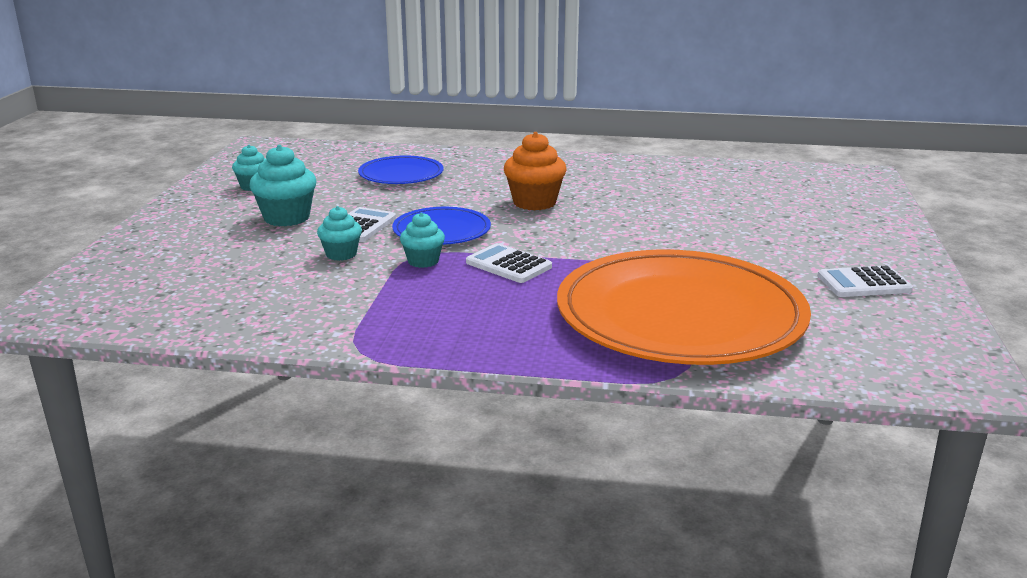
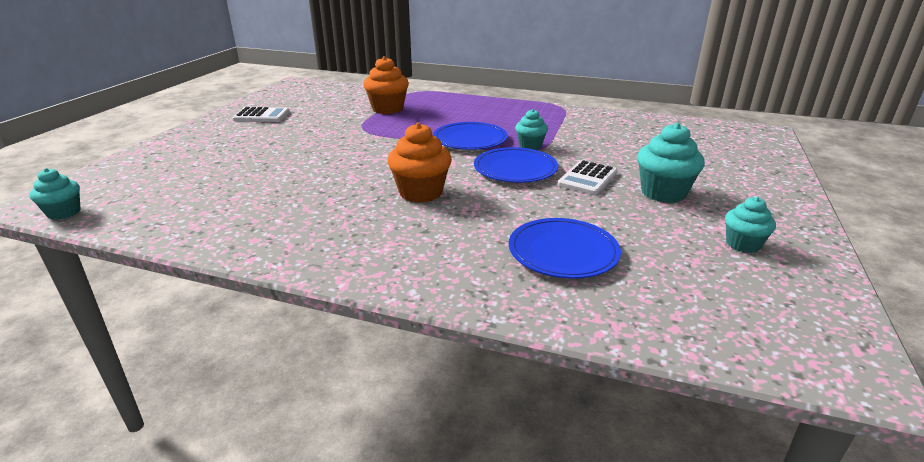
camera: 170 degrees left, 5 degrees up
turquoise cupcake [317,206,362,261] -> turquoise cupcake moved to [30,168,81,220]
white calculator [466,243,552,283] -> blue plate [433,122,508,150]
orange plate [557,249,811,365] -> orange cupcake [363,56,409,114]

